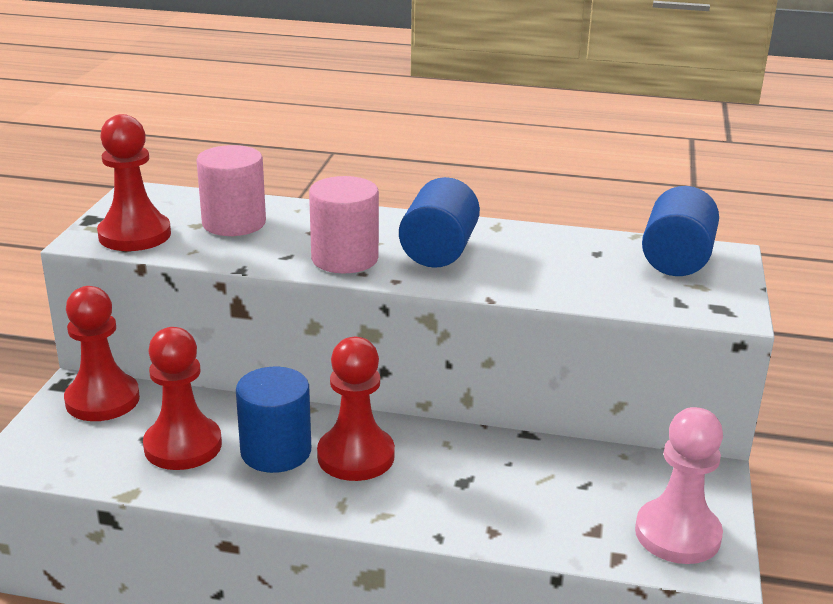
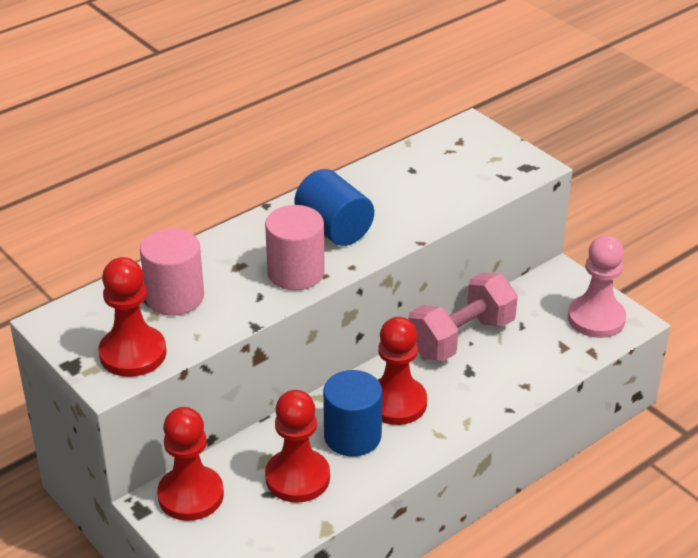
camera: 50 degrees left, 10 degrees up
blue cylinder [642,186,719,276] -> none
none -> pink dumbbell [408,273,518,361]

